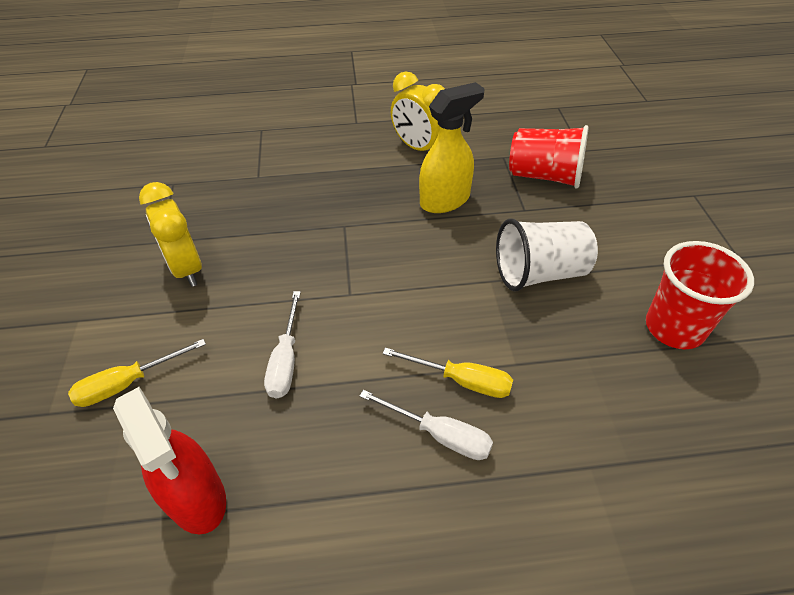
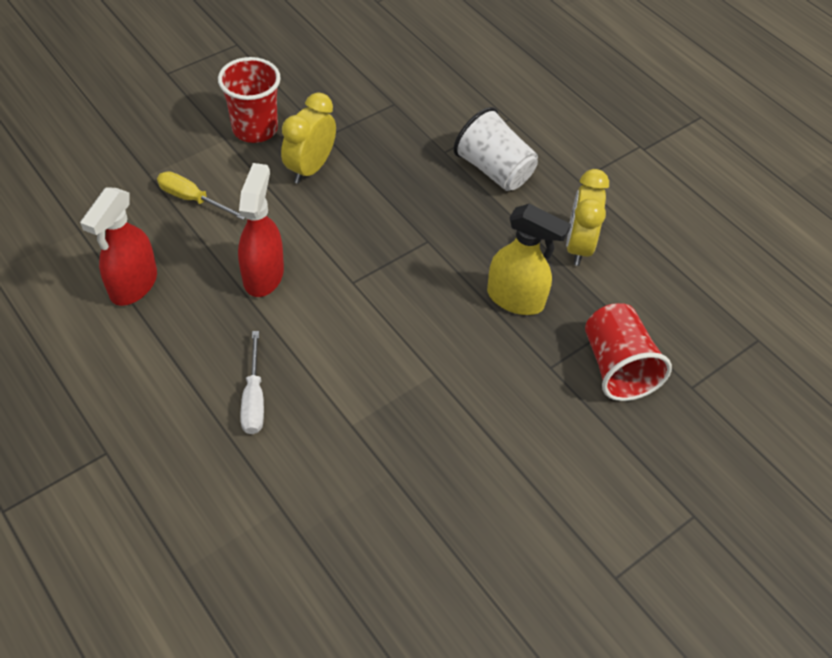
camera: 55 degrees right, 5 degrees up
white screwdriver [264,291,301,399] -> red spray bottle [238,163,284,297]
yellow screwdriver [382,347,513,398] -> none
white cup [496,218,598,291] -> white cup moved to [454,107,538,191]
red cup [646,241,754,349] -> red cup moved to [218,57,281,143]

